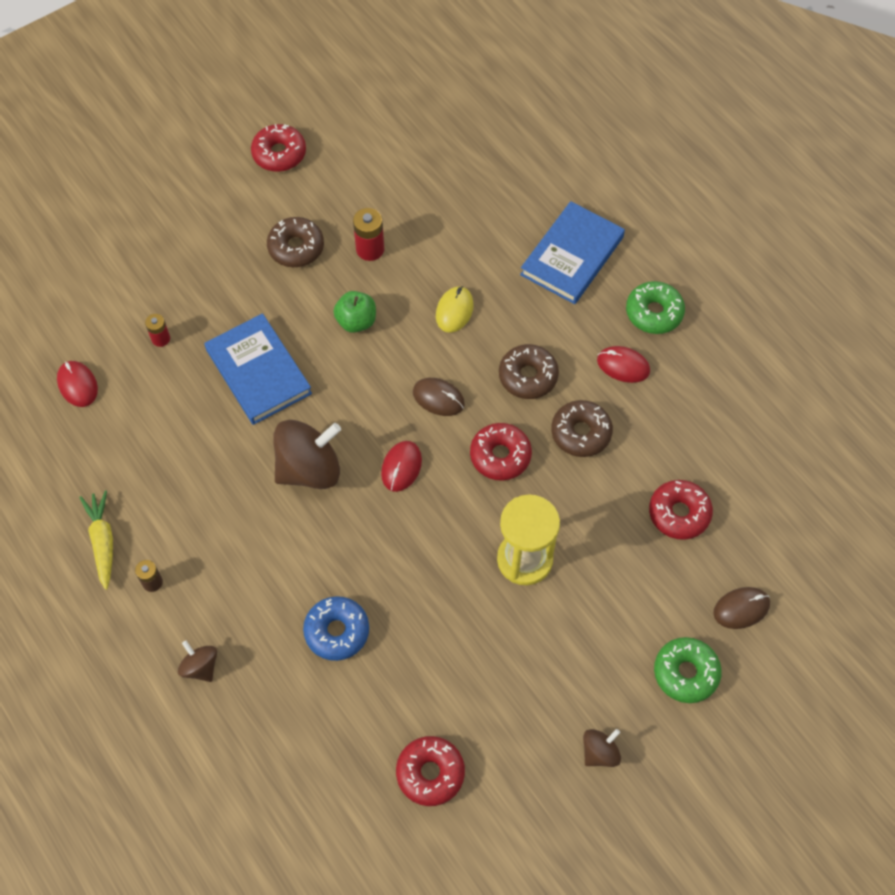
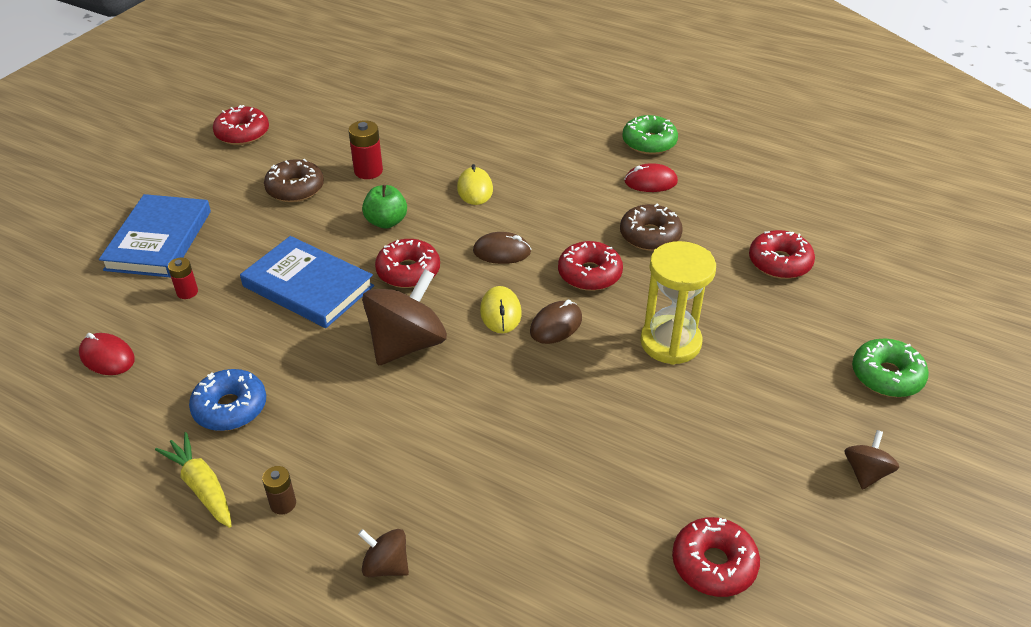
camera: 25 degrees left, 20 degrees down
blue donut [303,596,369,661] -> blue donut moved to [189,369,266,431]
red mouse [381,441,422,492] -> yellow mouse [480,286,522,333]
brown donut [499,344,559,399] -> none
blue book [520,201,625,304] -> blue book moved to [99,194,211,278]
brown mouse [713,587,770,629] -> brown mouse moved to [530,300,582,344]
none -> red donut [375,239,440,288]

